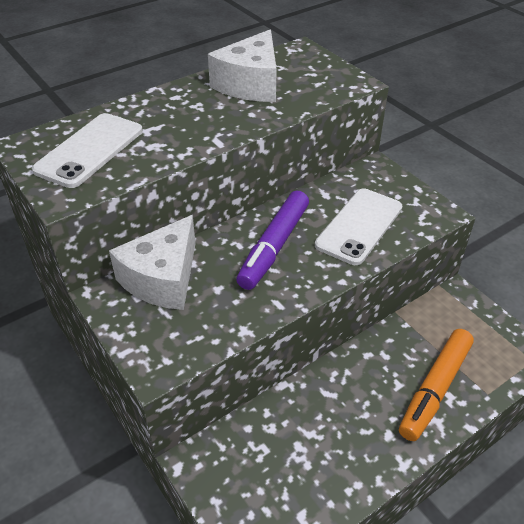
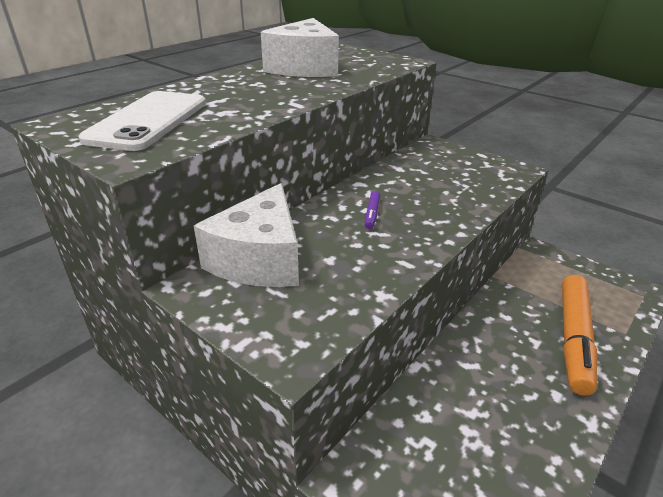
camera: 15 degrees left, 10 degrees down
purple marker [236,190,309,290] -> purple marker [365,191,380,229], size x0.41
white phone [315,188,402,265] -> none

